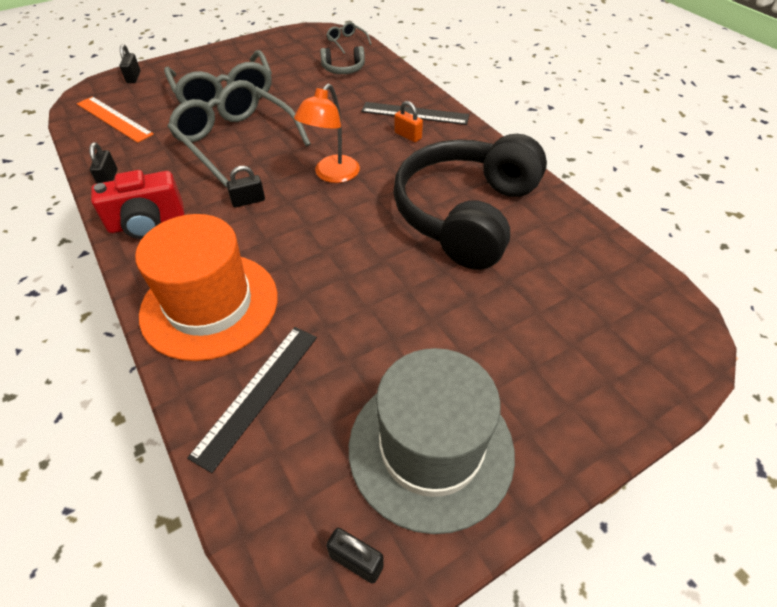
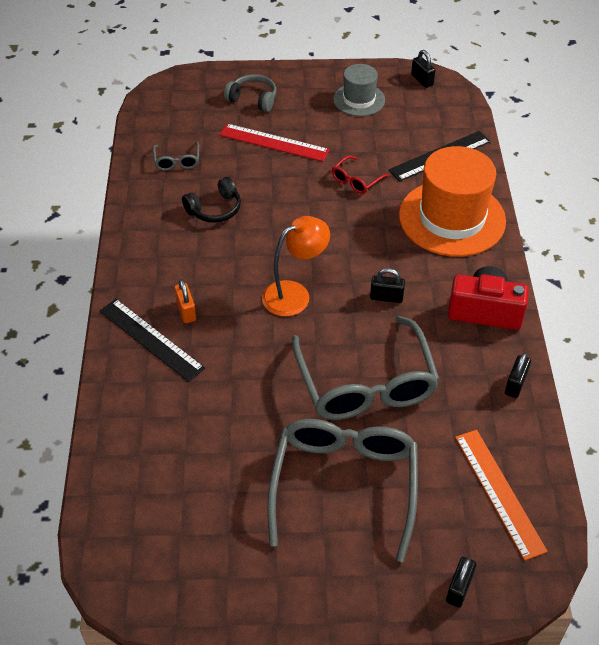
camera: 150 degrees left, 0 degrees up
grey headphones [320,46,365,74] -> grey headphones moved to [224,74,277,112]
grey glasses [326,22,372,54] -> grey glasses moved to [153,142,199,171]
grey hat [349,348,515,534] -> grey hat [333,64,385,116], size x0.54
black headphones [393,134,547,270] -> black headphones [182,177,241,223], size x0.40
none -> red ruler [220,124,330,162]
none -> red glasses [332,156,389,194]

